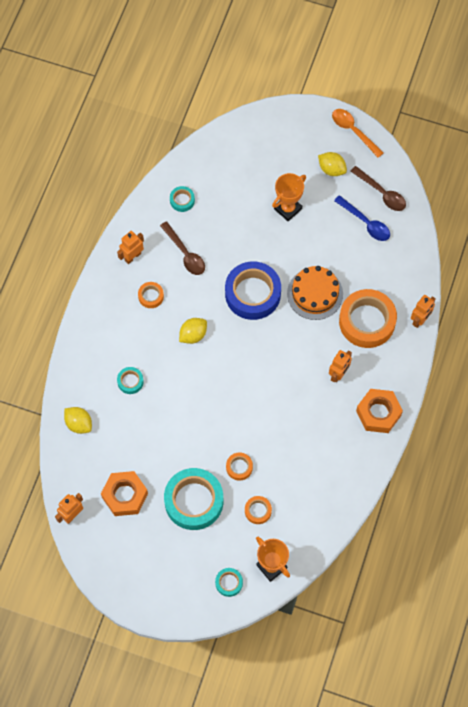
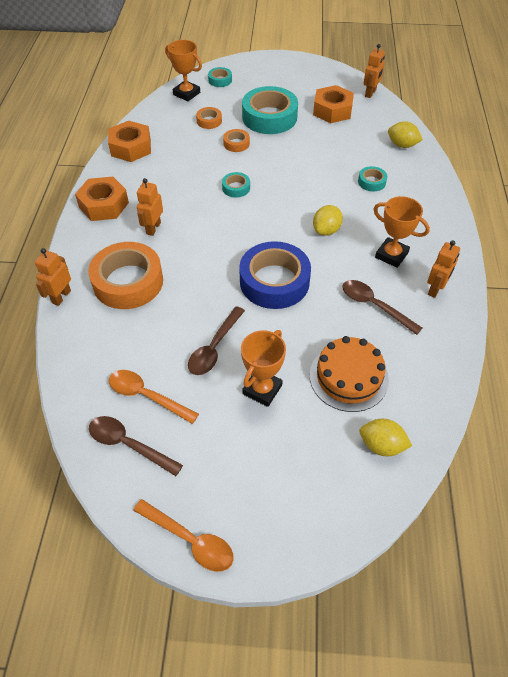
camera: 165 degrees right, 15 degrees down
orange tape [138,282,164,308] -> orange trophy [374,196,430,268]
turquoise tape [170,186,195,212] -> turquoise tape moved to [222,172,250,198]
orange cake [287,266,343,320] -> orange cake moved to [310,336,389,412]
yellow lemon [318,152,347,176] -> yellow lemon moved to [359,419,412,456]
blue spoon [334,195,390,241] -> orange spoon [109,370,199,424]
none -> orange nut [108,121,151,162]
none -> brown spoon [188,306,245,375]

